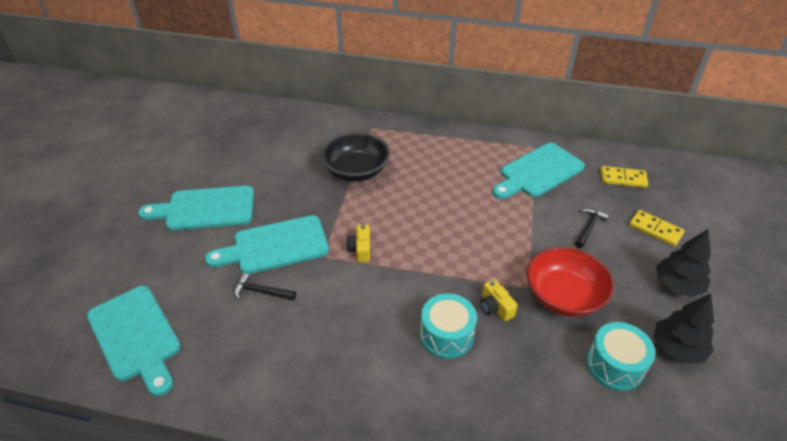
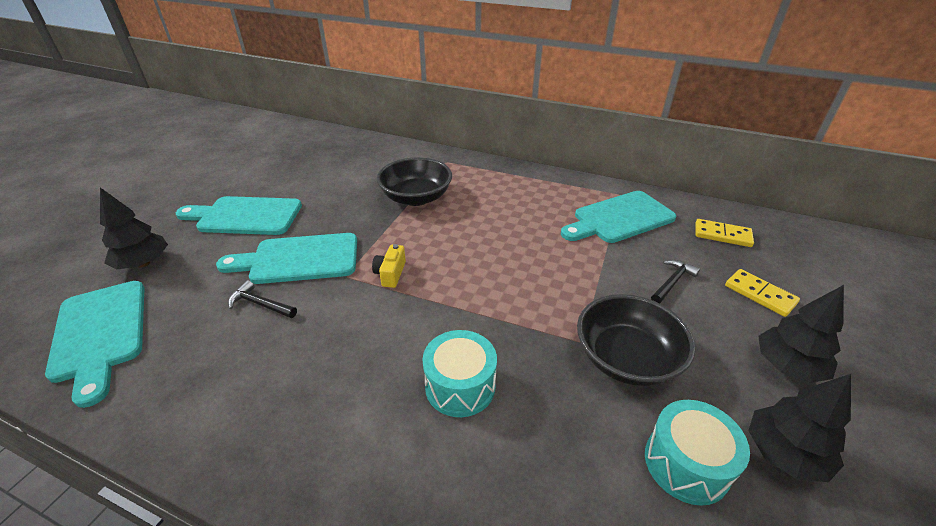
camera: 10 degrees right, 5 degrees down
yellow camera [480,279,518,321] -> none
red bowl [527,247,614,317] -> black bowl [577,294,695,386]
none -> black tree [100,188,168,269]

